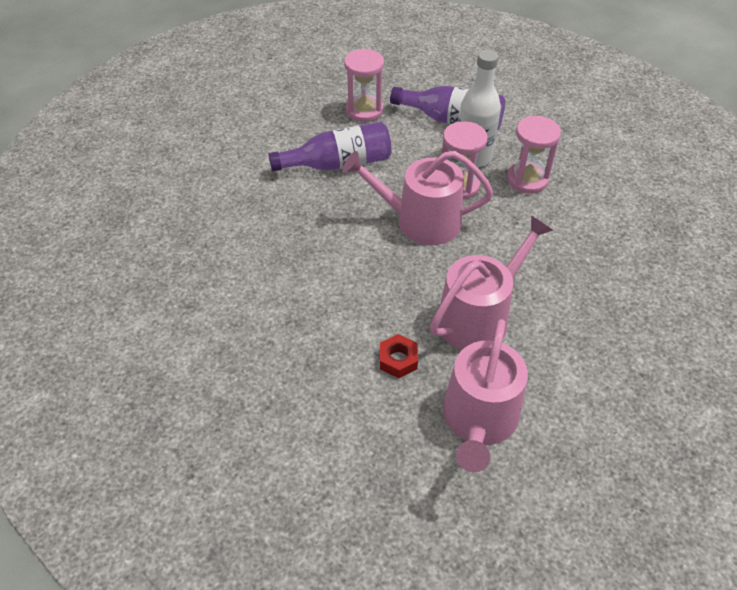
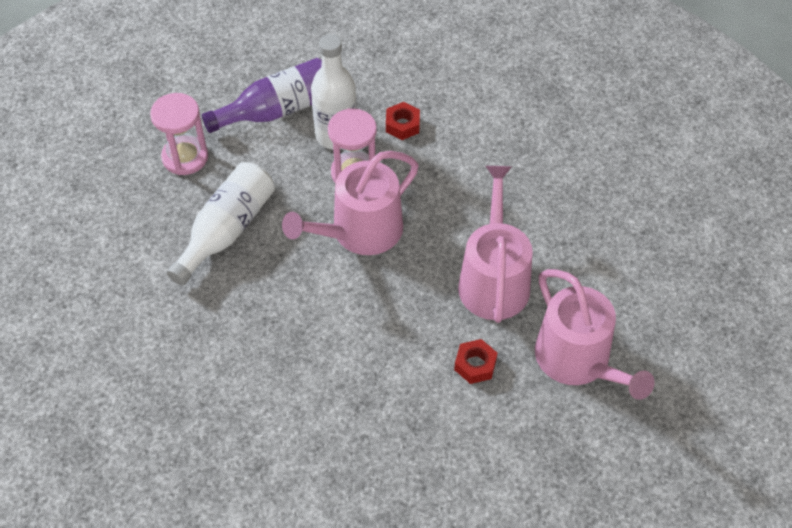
camera: 45 degrees left, 5 degrees up
purple bottle [268,122,391,171] -> white bottle [167,162,275,286]
pink hourglass [507,116,561,194] -> red nut [386,102,420,140]

